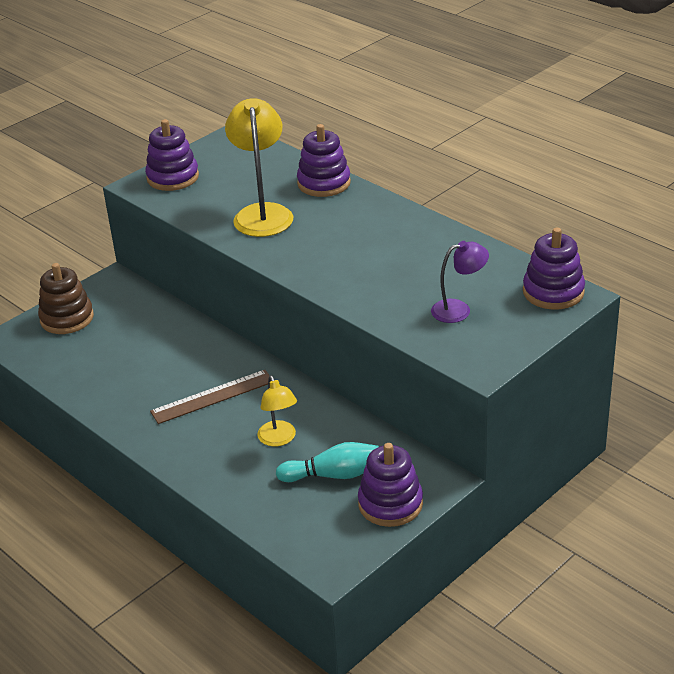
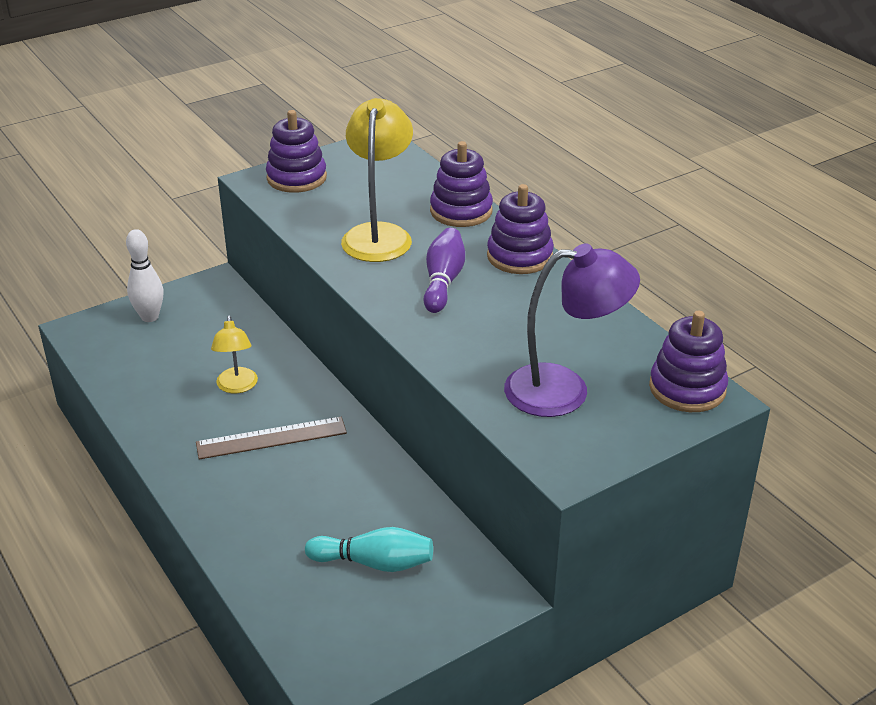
camera: 10 degrees right, 0 degrees up
brown stacking toy [38,263,94,334] -> white bowling pin [126,229,163,322]
yellow lamp [257,376,297,446] -> yellow lamp moved to [211,316,258,393]
purple stacking toy [358,443,423,527] -> purple stacking toy moved to [487,184,554,274]
purple lamp [431,241,489,323] -> purple lamp [504,243,640,417], size x1.72
none -> purple bowling pin [424,228,465,313]

